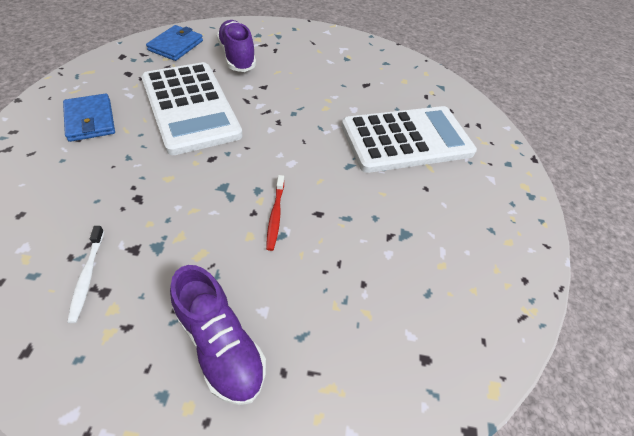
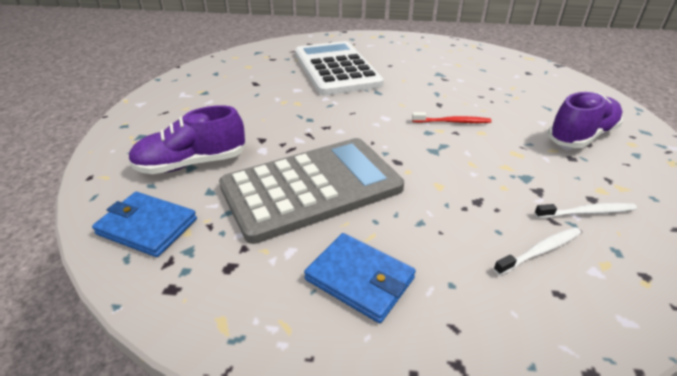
camera: 85 degrees left, 15 degrees down
blue wallet [63,93,115,142] -> blue wallet turned 60 degrees clockwise [304,233,416,323]
white calculator [141,62,243,155] -> grey calculator [219,138,404,244]
none -> white toothbrush [493,227,581,275]

